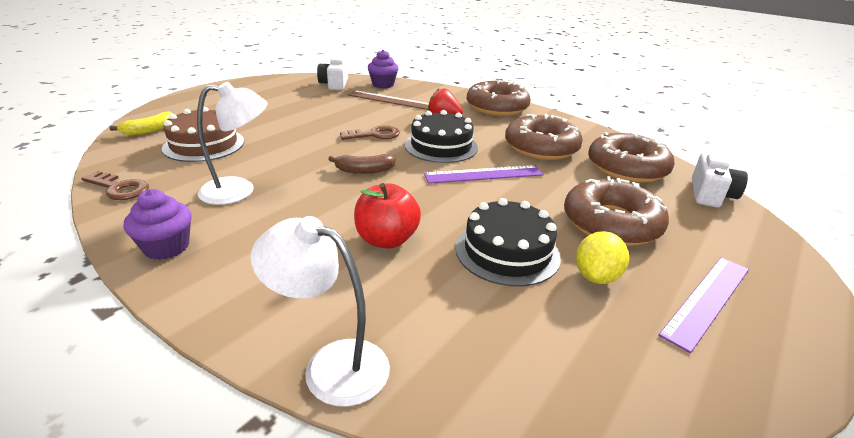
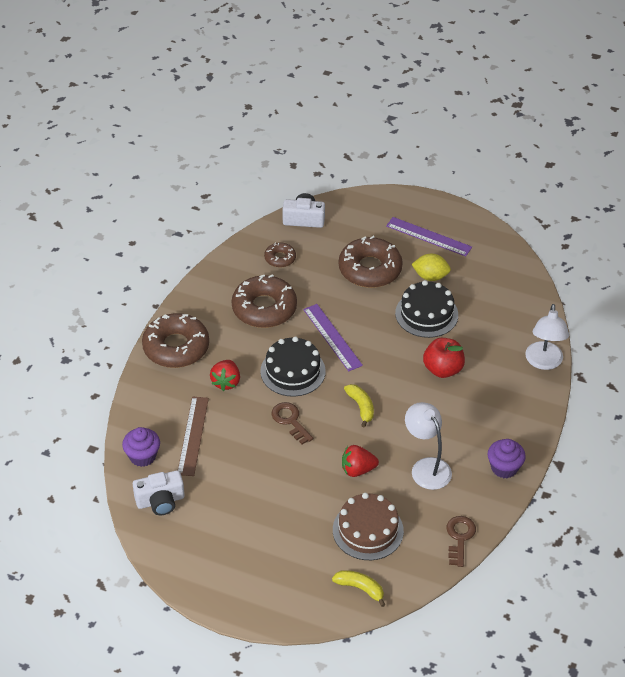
camera: 105 degrees left, 15 degrees up
brown banana [328,154,396,174] -> yellow banana [344,384,374,427]
brown donut [588,132,675,183] -> brown donut [264,243,296,267], size x0.50
none -> red strawberry [342,445,379,477]

